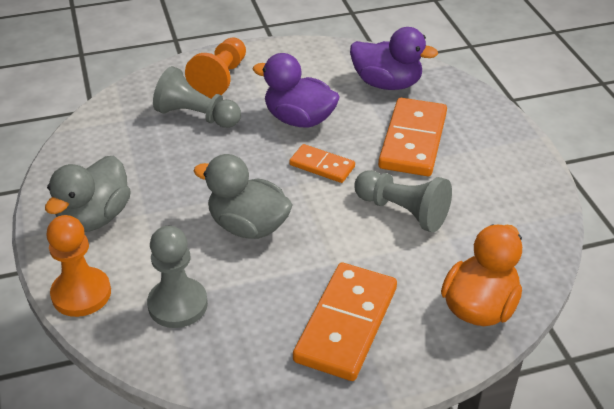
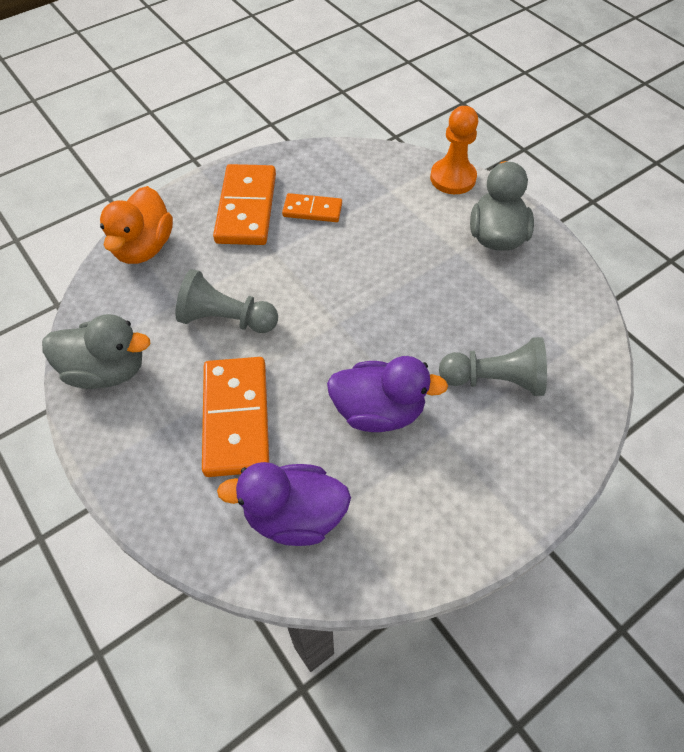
camera: 160 degrees right, 15 degrees up
grey pawn [147,226,208,328] -> none
orange pawn [185,37,246,98] -> none
grey duck [194,154,292,239] -> grey duck moved to [42,314,150,389]
orange domino [289,144,355,183] -> orange domino moved to [282,193,342,222]

